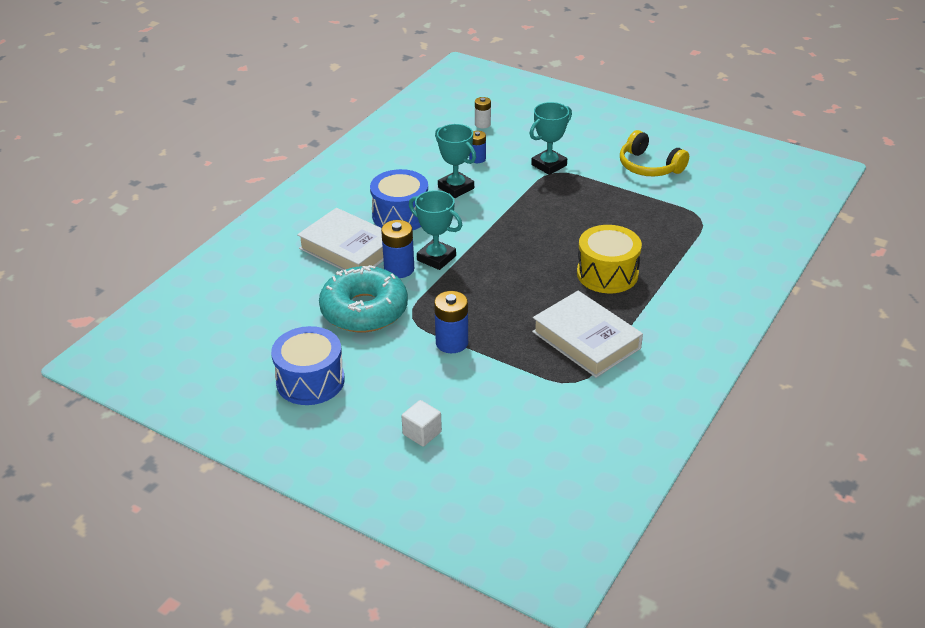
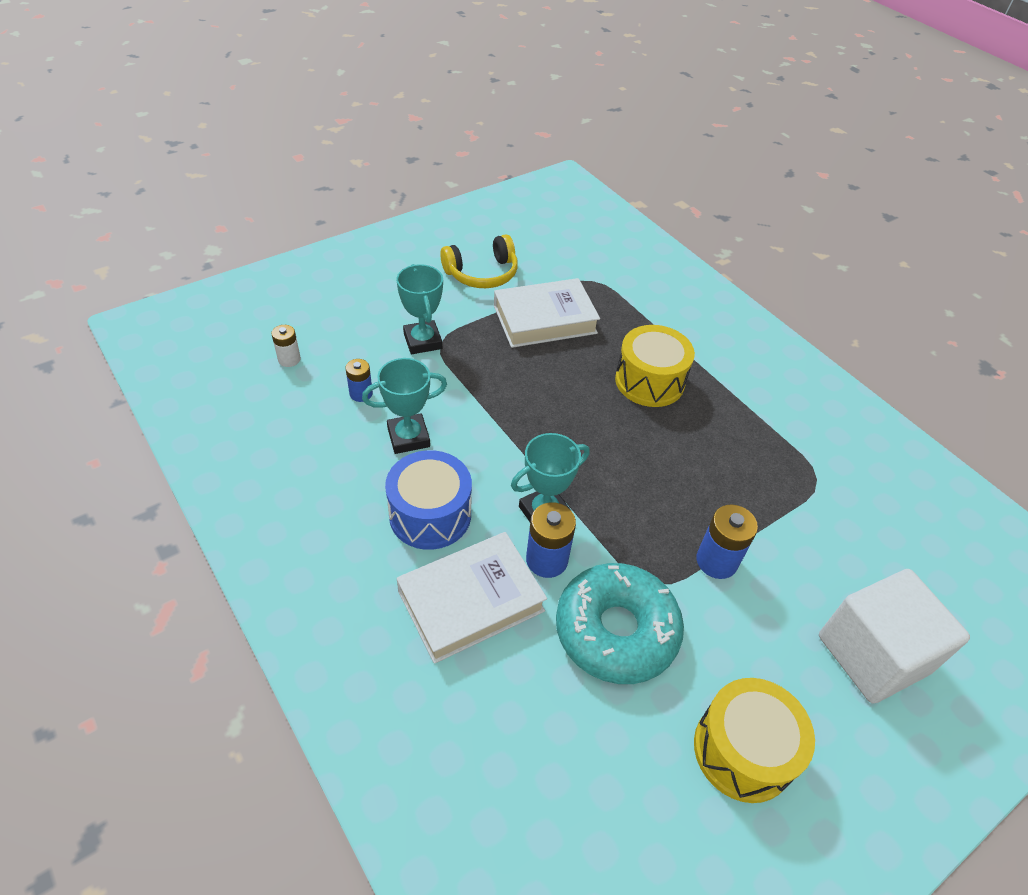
camera: 70 degrees left, 10 degrees up
blue drum [271,326,345,405] -> yellow drum [694,678,815,803]
white cube [402,400,442,447] -> white cube [819,569,970,704], size x2.27
white book [532,291,643,378] -> white book moved to [494,278,600,348]

